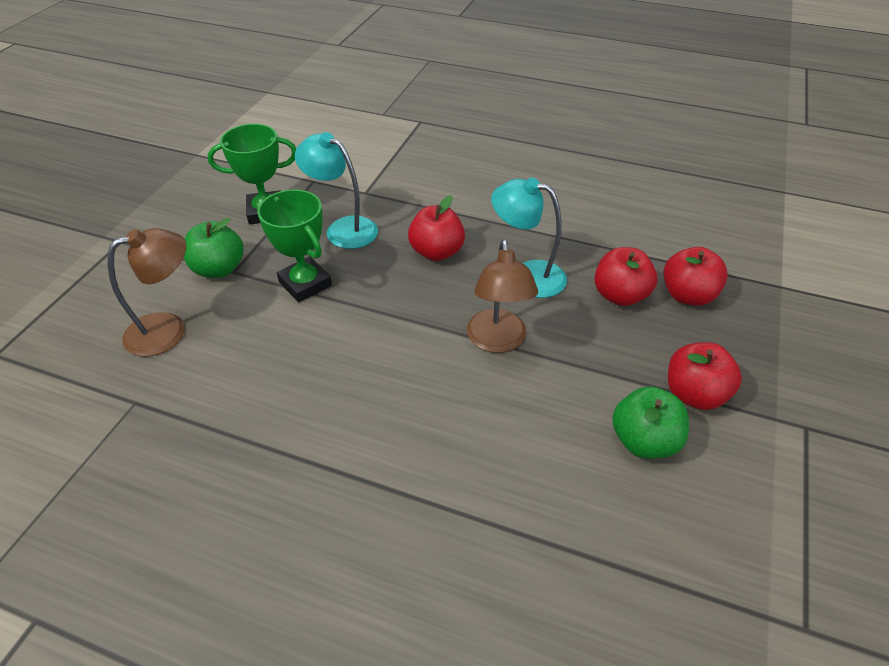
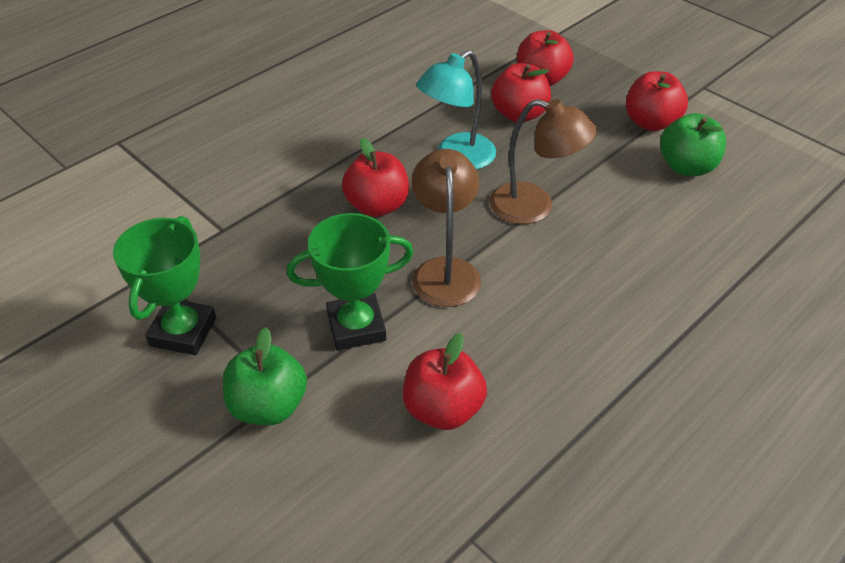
camera: 65 degrees left, 0 degrees up
brown lamp [108,228,186,357] -> brown lamp moved to [412,149,481,307]
turquoise lamp [295,132,378,249] -> none
none -> red apple [403,333,487,430]

